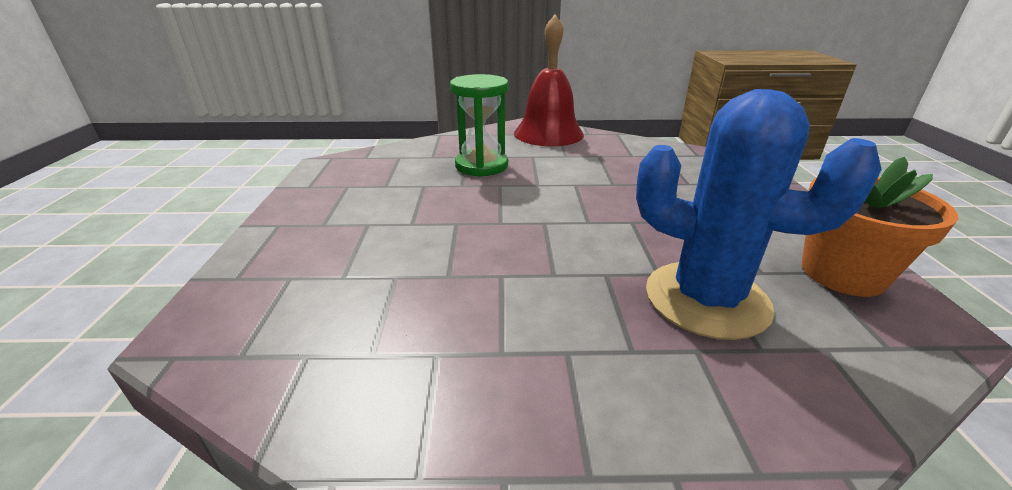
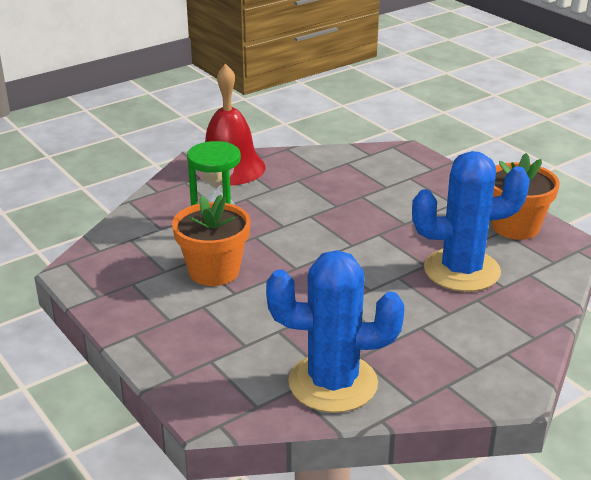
camera: 35 degrees left, 0 degrees up
none -> orange flower pot [172,195,250,286]
none -> blue cactus [266,250,404,413]

